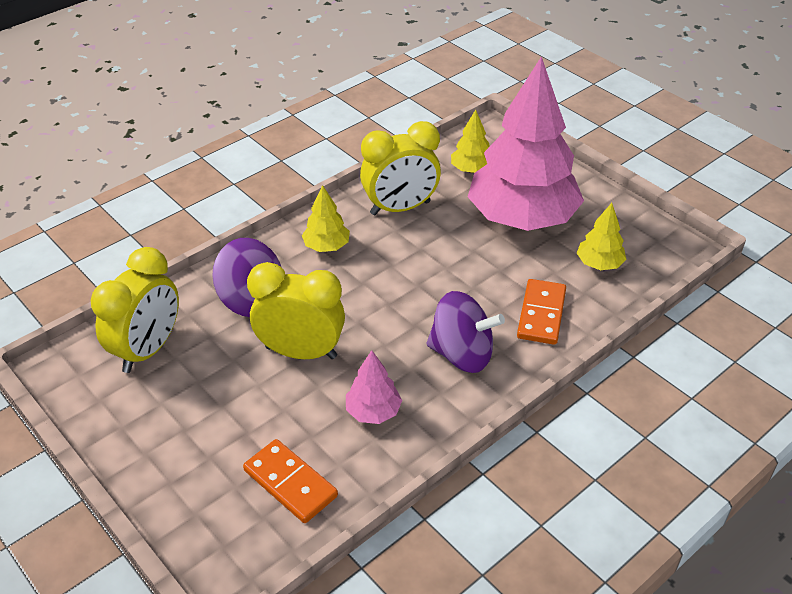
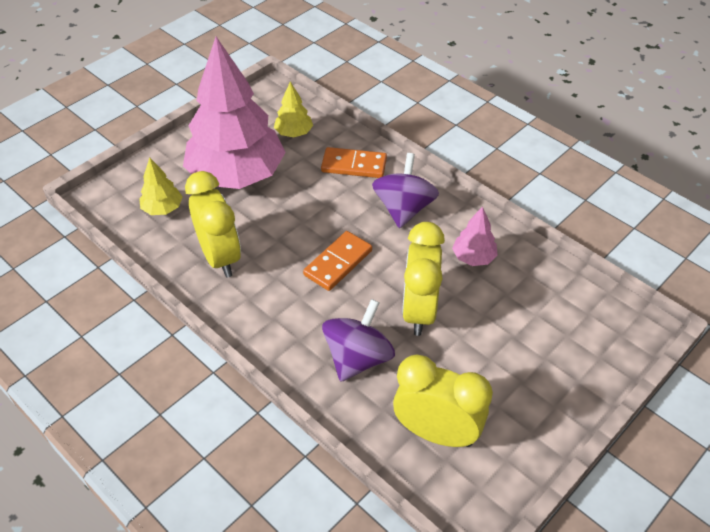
camera: 95 degrees left, 5 degrees up
orange domino [243,439,338,523] -> orange domino moved to [303,231,372,291]
yellow tree [302,185,350,252] -> none

